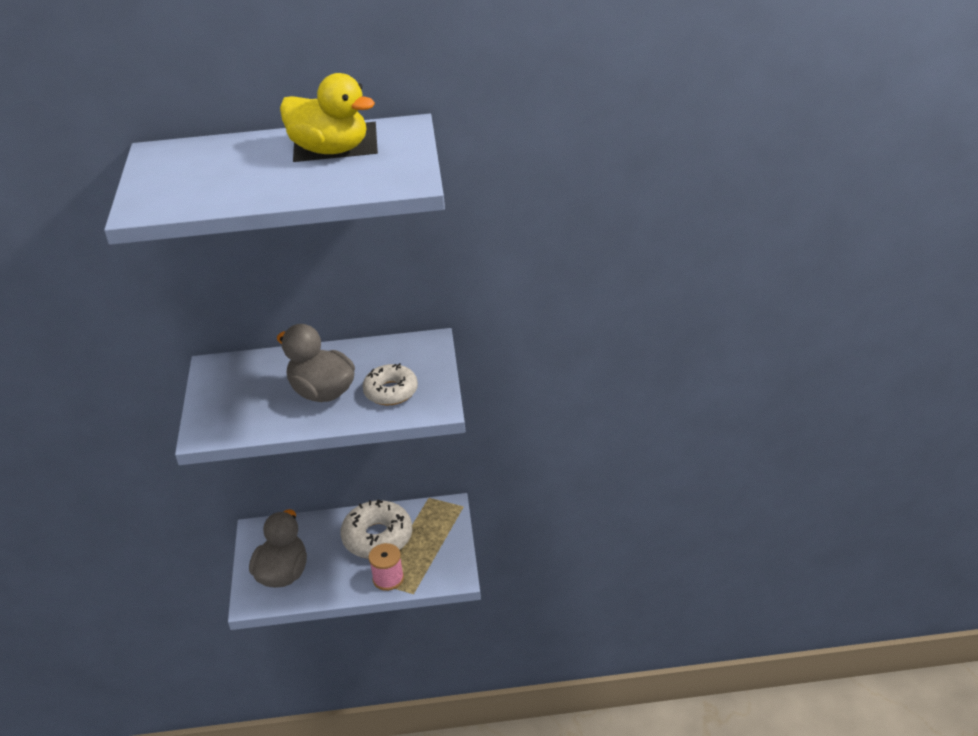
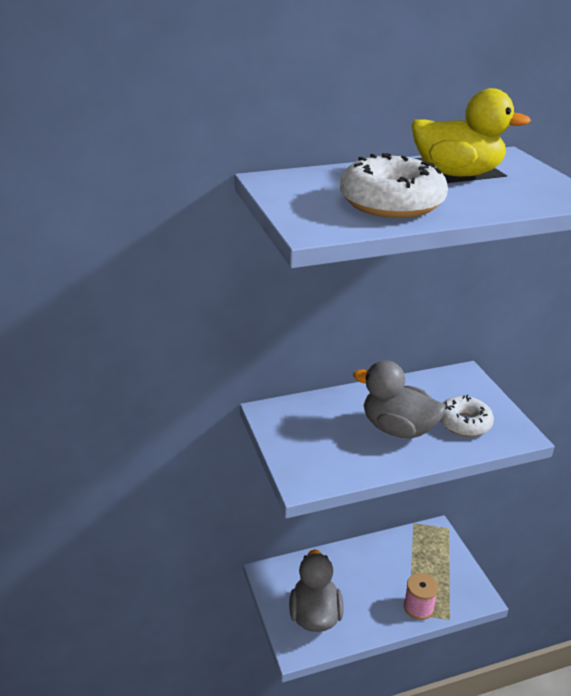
camera: 15 degrees left, 5 degrees down
white donut [341,500,412,559] -> white donut moved to [340,153,448,218]

